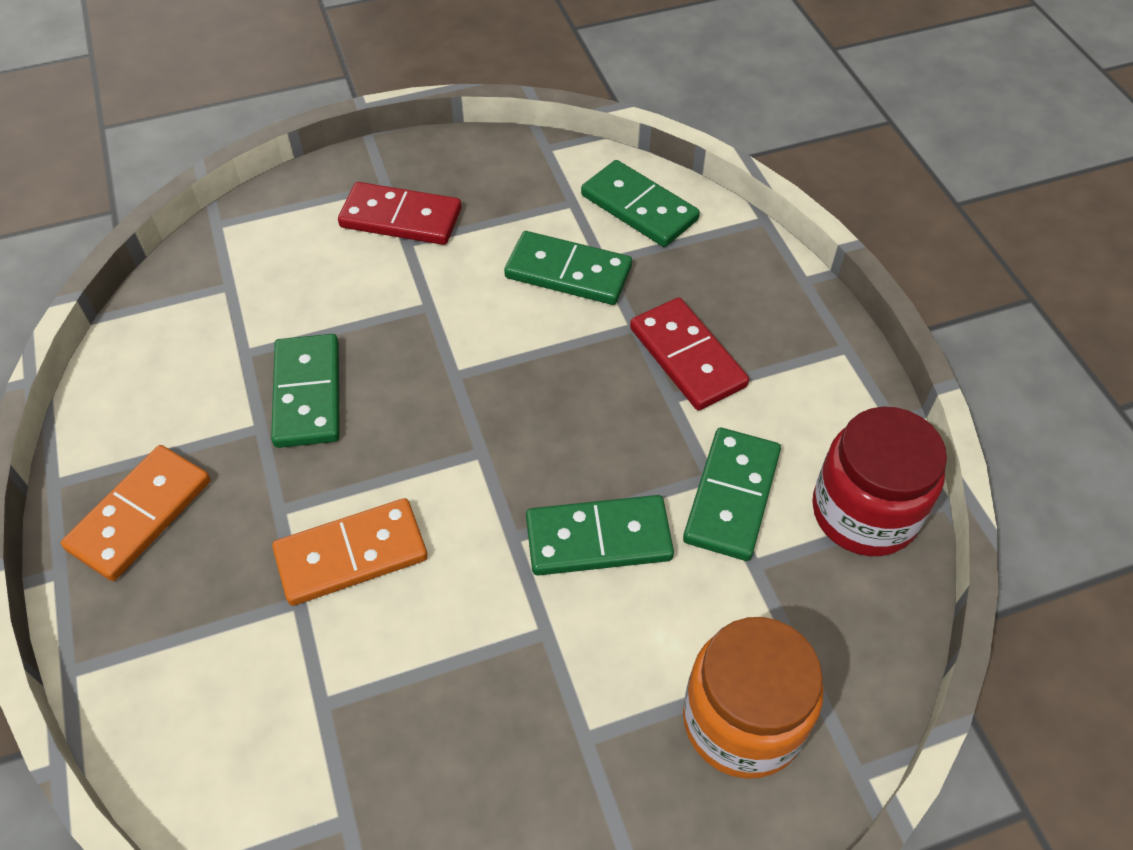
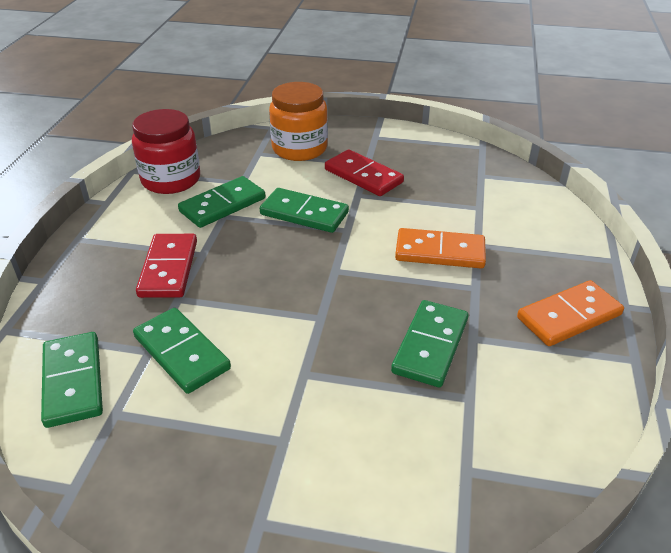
camera: 150 degrees left, 15 degrees down
red domino [338,182,461,245] -> red domino moved to [325,149,404,196]

